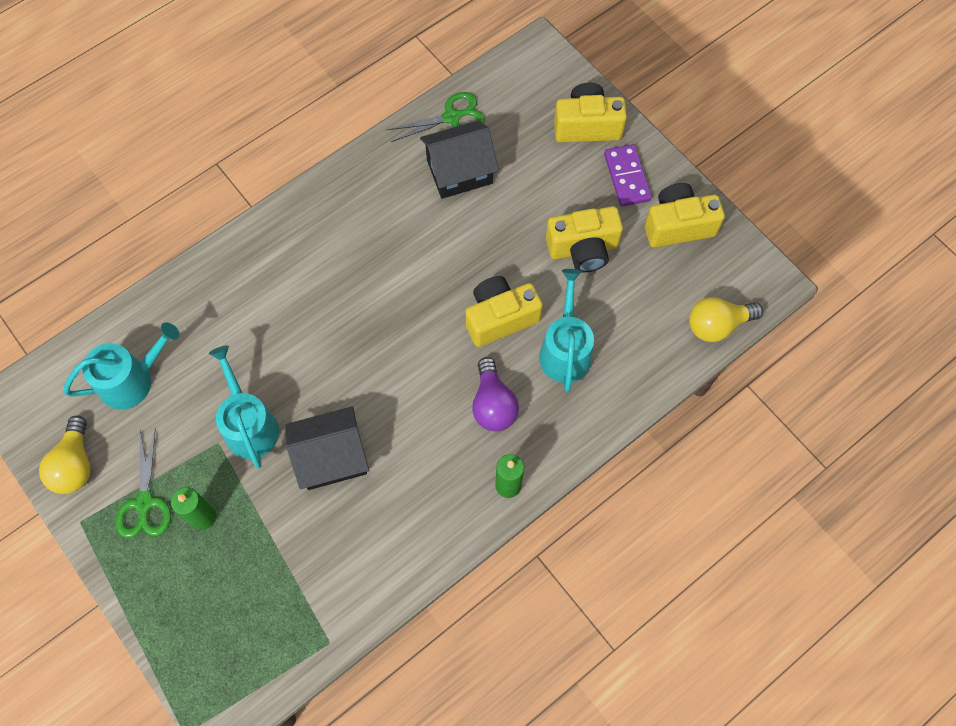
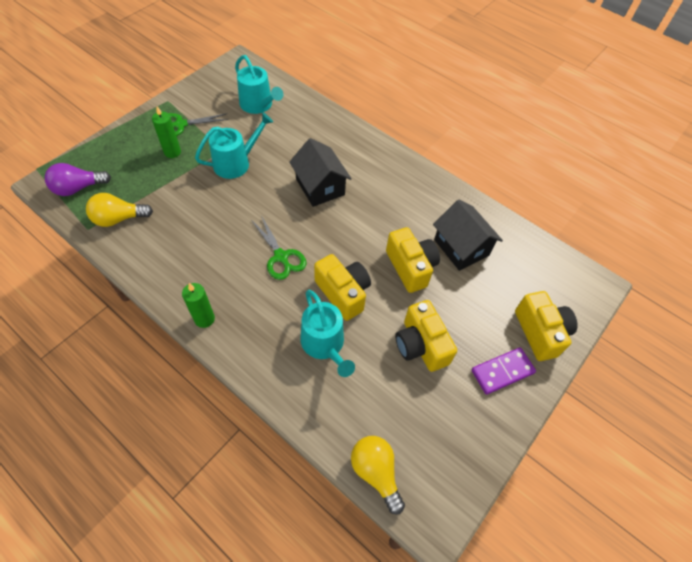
camera: 75 degrees right, 10 degrees down
yellow light bulb [39,415,91,494] -> yellow light bulb moved to [86,193,153,227]
black house [285,406,369,490] -> black house moved to [289,138,352,207]
green scissors [387,92,485,142] -> green scissors moved to [251,215,307,280]
purple light bulb [472,357,519,431] -> purple light bulb moved to [45,163,111,196]
turquoise watering can [539,269,594,392] -> turquoise watering can turned 75 degrees clockwise [300,290,355,377]
yellow camera [645,183,725,248] -> yellow camera moved to [386,227,440,293]

